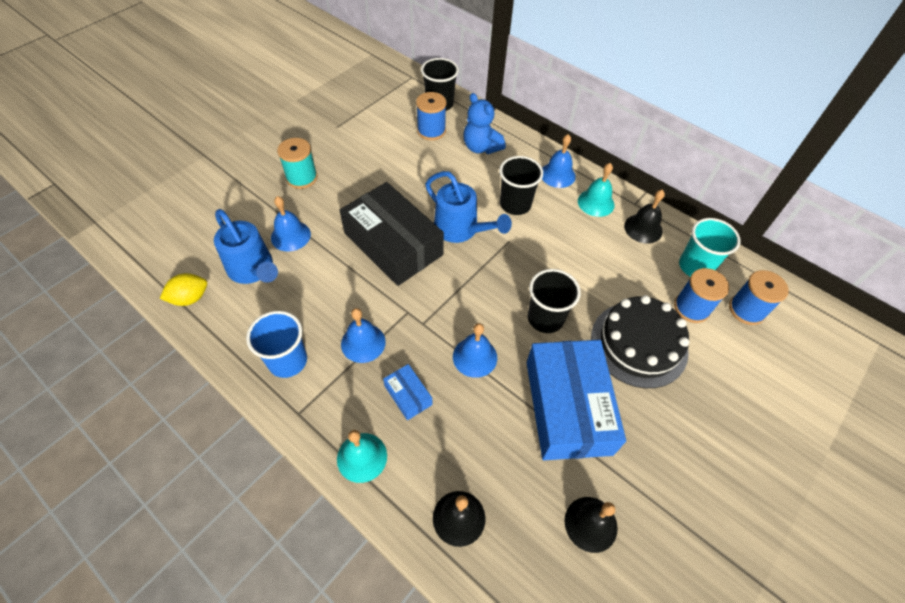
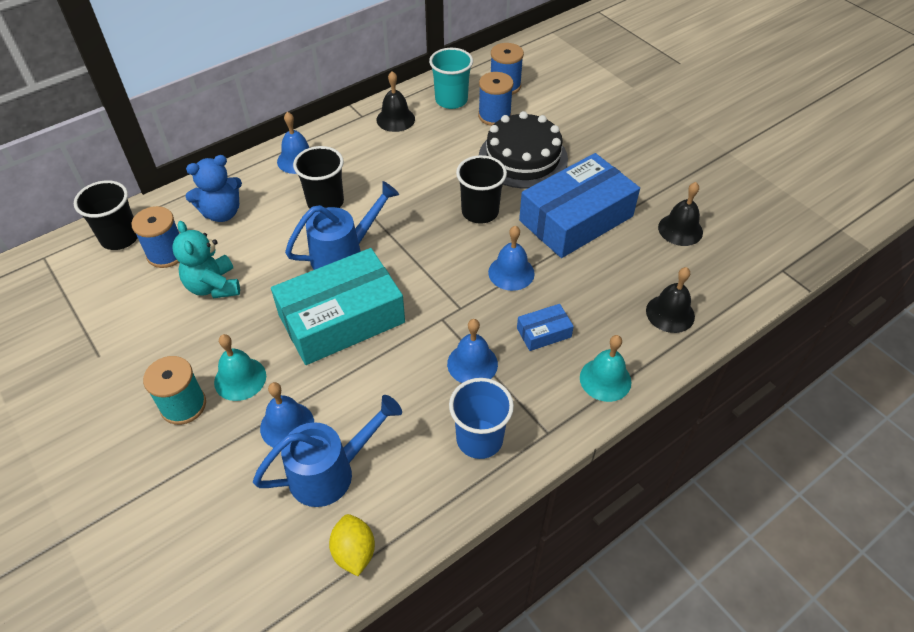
camera: 75 degrees left, 5 degrees down
black box [340,182,444,286] -> turquoise box [271,248,405,365]
blue box [527,340,626,460] -> blue box turned 45 degrees counterclockwise [519,153,640,258]
turquoise bell [578,163,615,217] -> turquoise bell moved to [214,334,266,401]
none -> turquoise teddy bear [172,221,240,298]

